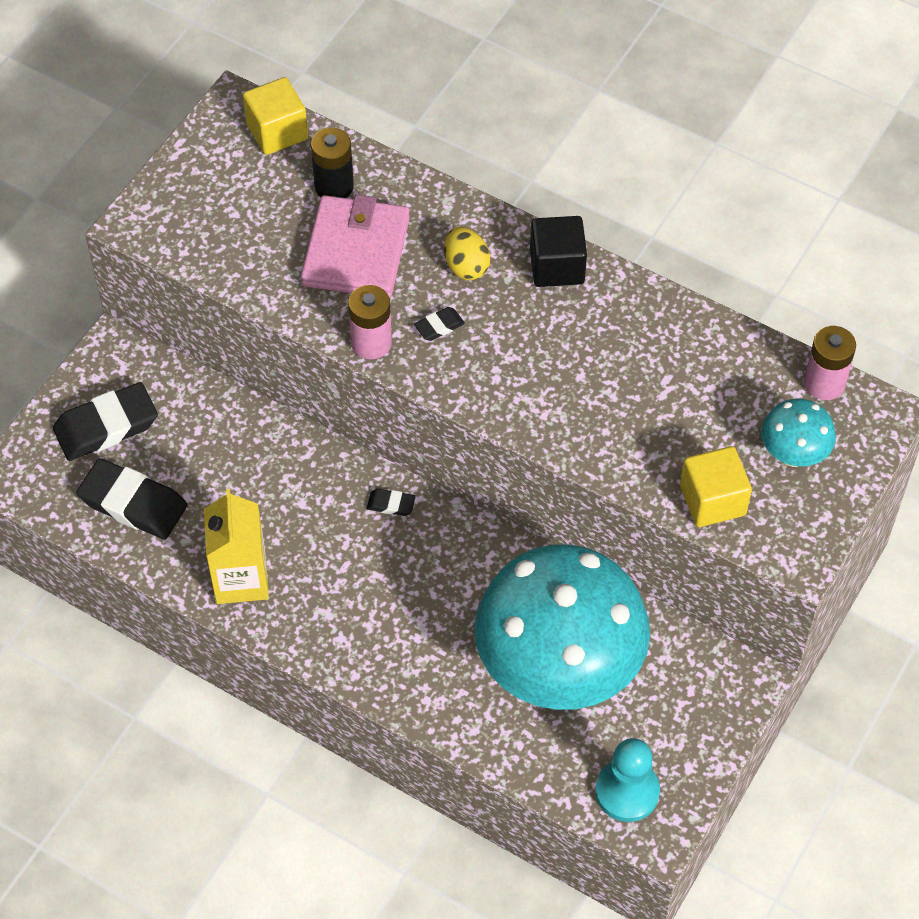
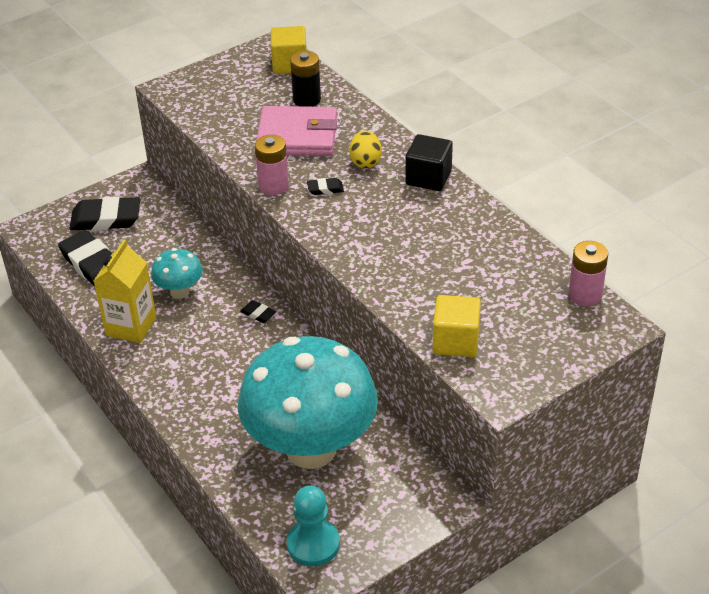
camera: 25 degrees right, 15 degrees down
pink wallet [301,195,410,298] -> pink wallet turned 60 degrees clockwise [256,106,337,156]
turquoise mushroom [761,399,836,467] -> turquoise mushroom moved to [151,248,203,299]

